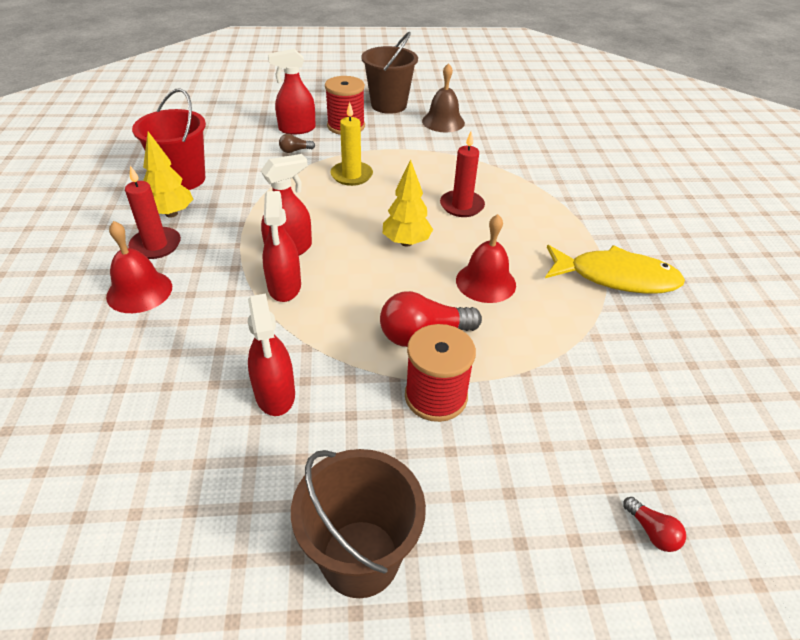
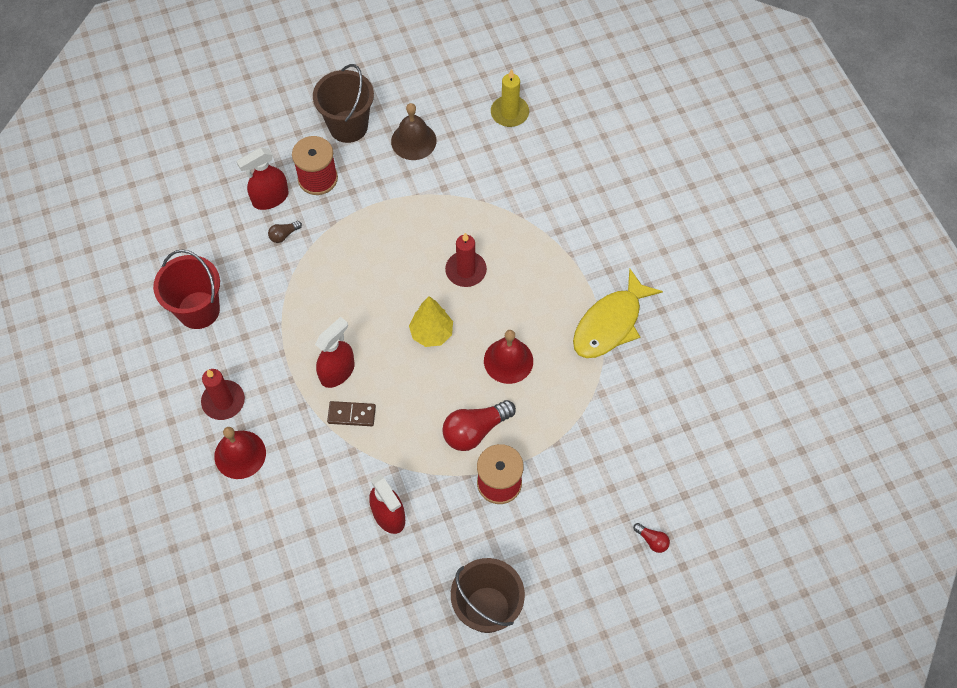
camera: 15 degrees left, 20 degrees up
yellow tree [143,131,193,218] -> none
red spray bottle [262,191,301,302] -> brown domino [327,401,376,426]
yellow candle [330,102,373,186] -> yellow candle moved to [491,69,529,127]
yellow fish [545,245,685,294] -> yellow fish turned 135 degrees clockwise [573,269,663,358]

